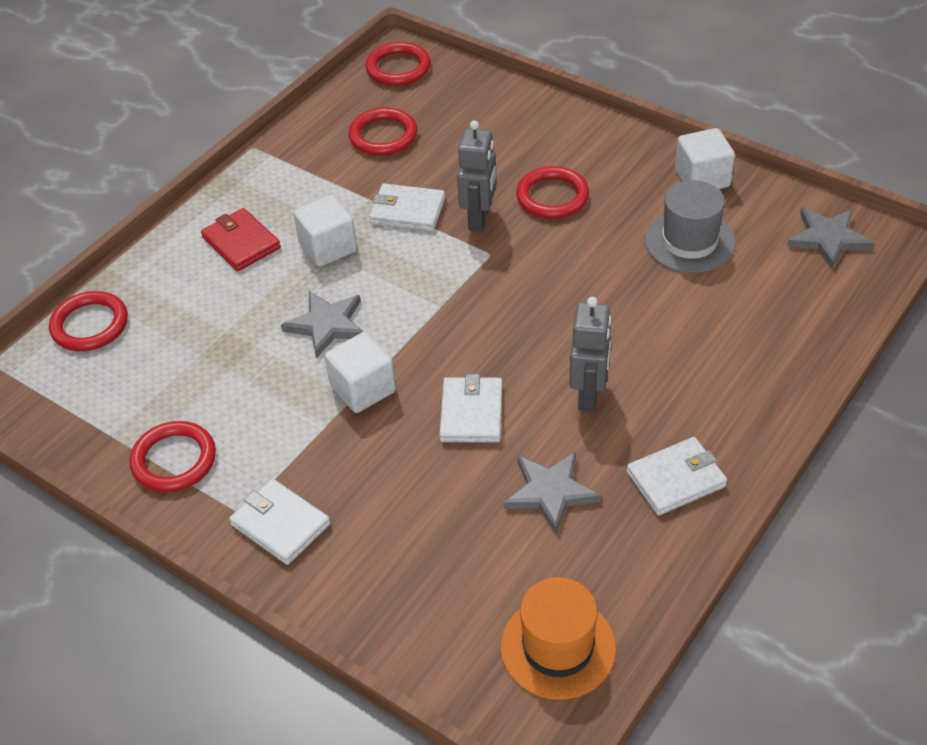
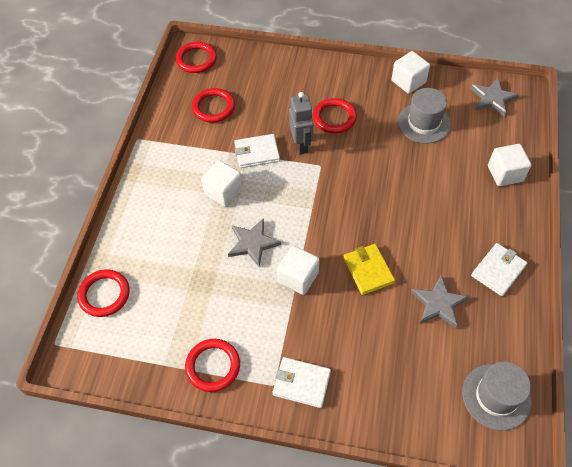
camera: 25 degrees left, 10 degrees up
red wallet [201,208,281,271] -> none
white wallet [439,374,503,443] -> yellow wallet [343,244,395,295]
orange hat [500,577,616,700] -> grey hat [462,361,531,431]
grey robot [570,297,612,412] -> none
none -> white cube [488,144,531,186]

